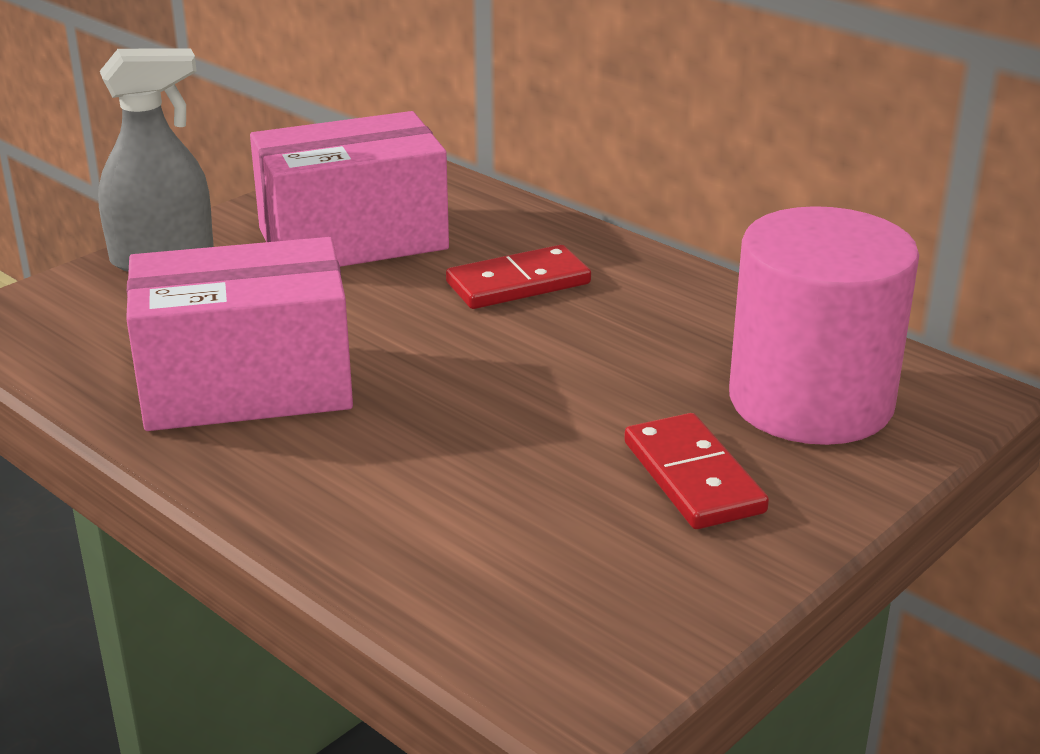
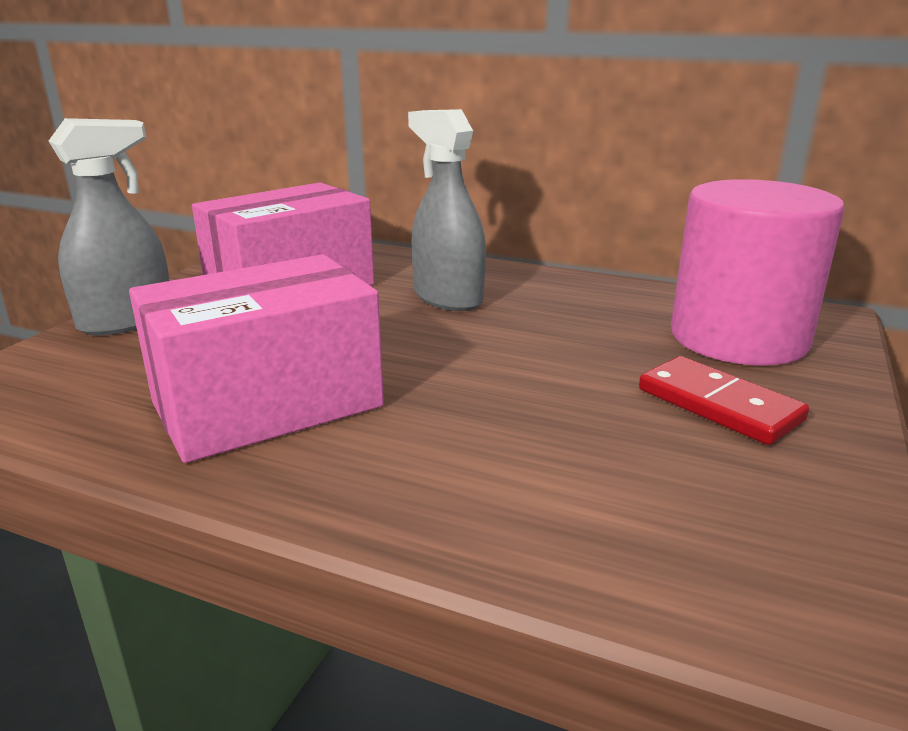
camera: 20 degrees left, 5 degrees down
red domino [446,245,591,309] -> grey spray bottle [408,109,486,311]

